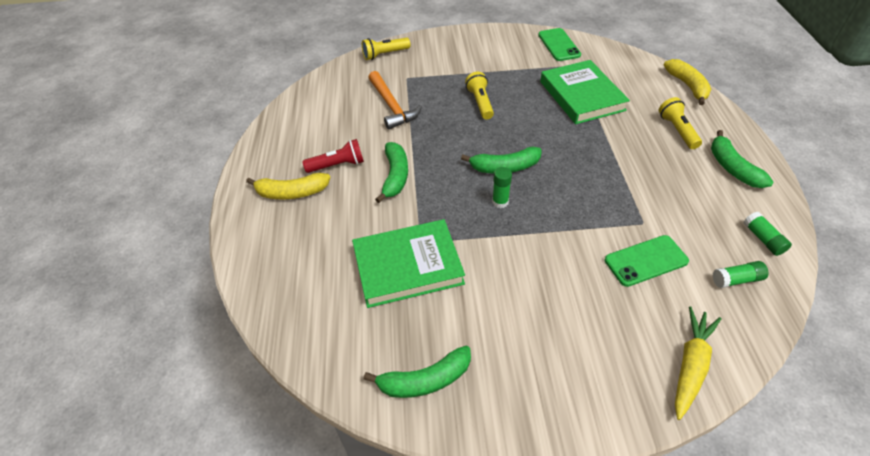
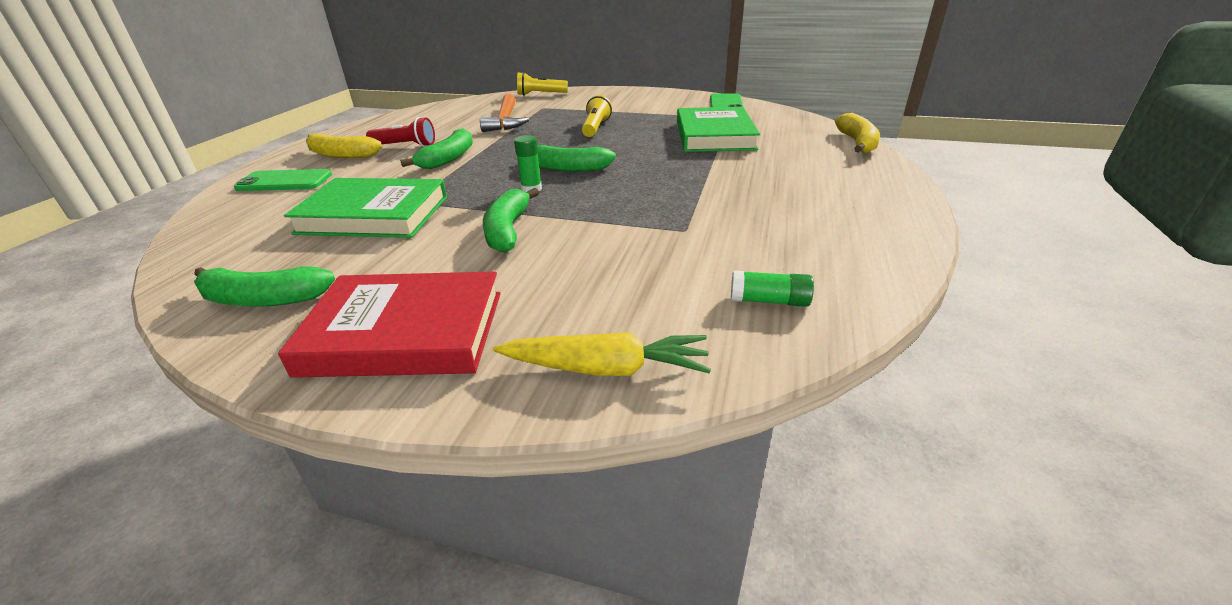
camera: 20 degrees right, 15 degrees down
green phone [605,235,689,287] -> green phone moved to [234,169,332,191]
yellow flashlight [659,97,702,149] -> none
yellow carrot [675,306,722,420] -> yellow carrot turned 45 degrees clockwise [493,332,711,376]
green banana [711,130,773,188] -> green banana moved to [483,188,539,253]
green glue stick [744,212,792,256] -> none
none -> red book [278,271,501,378]

